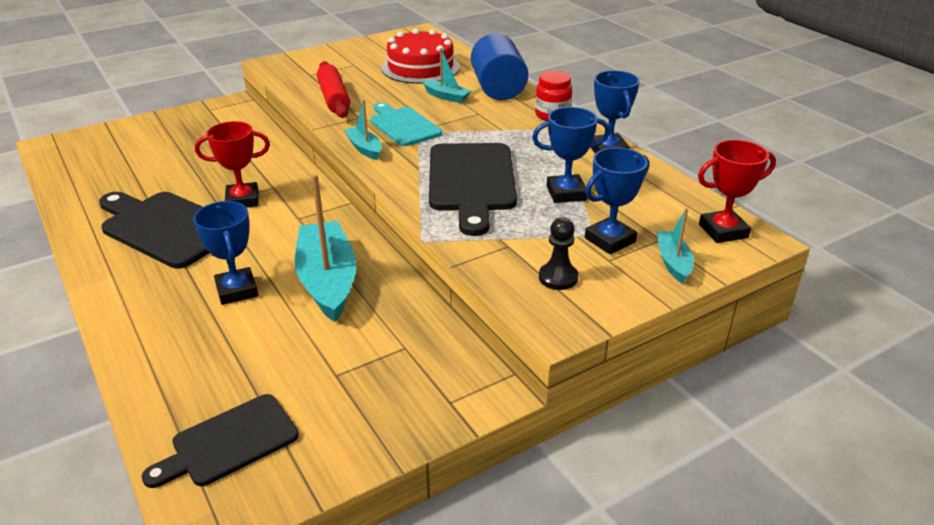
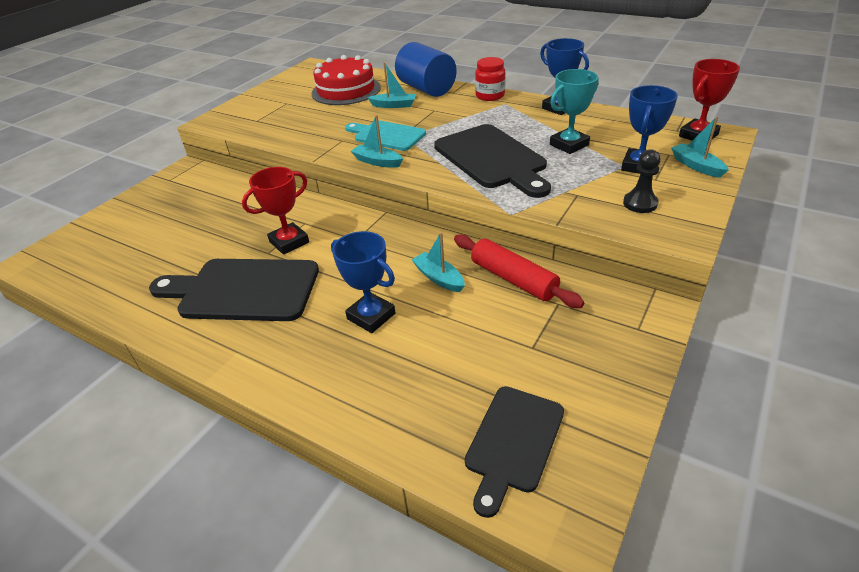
camera: 25 degrees left, 5 degrees up
turquoise boat [295,174,356,322] -> turquoise boat [412,232,465,292], size x0.49
red rolling pin [317,61,350,118] -> red rolling pin moved to [454,235,584,308]
blue trophy [532,107,610,203] -> turquoise trophy [550,69,599,154]

